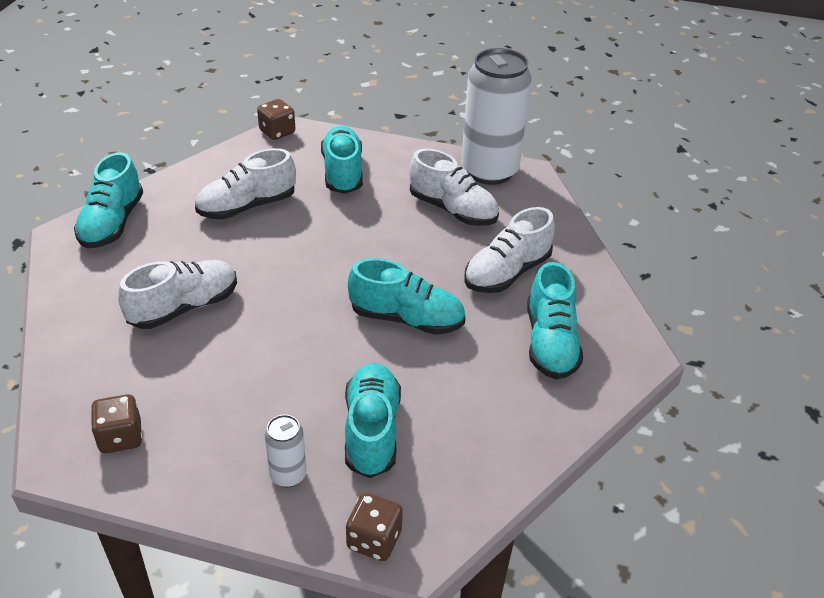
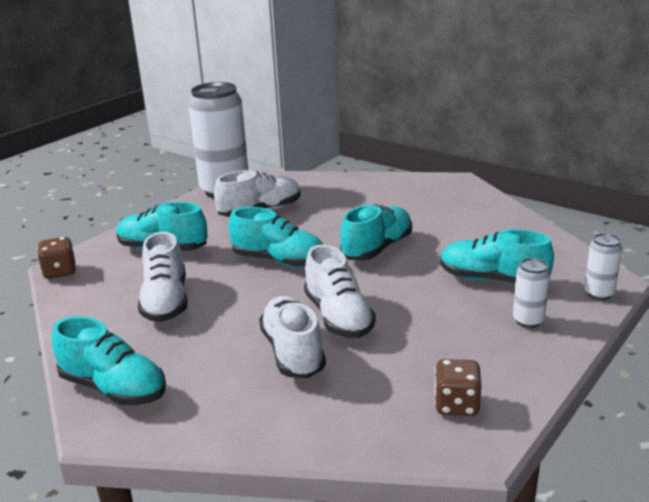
camera: 65 degrees left, 15 degrees down
brown dice [346,493,403,561] -> white can [584,233,622,300]
white shoe [464,207,555,293] -> white shoe moved to [304,245,376,338]
turquoise shoe [527,262,583,380] -> turquoise shoe moved to [228,207,323,267]

